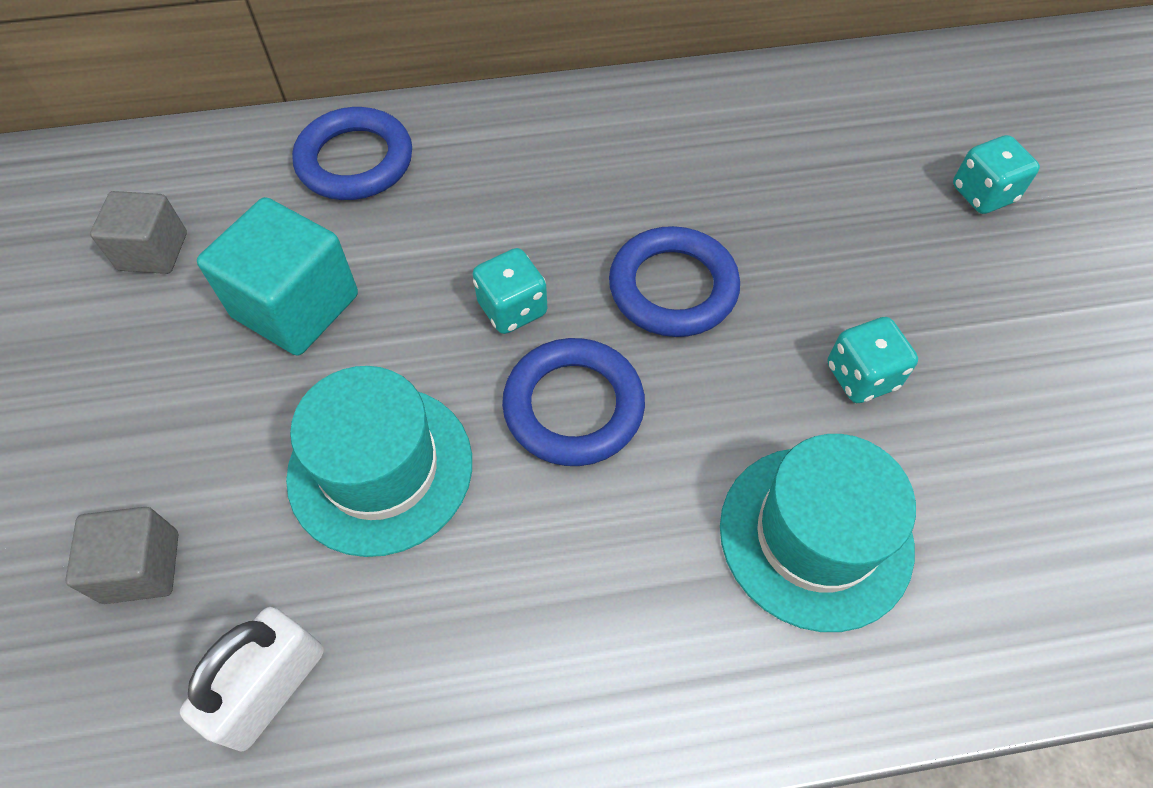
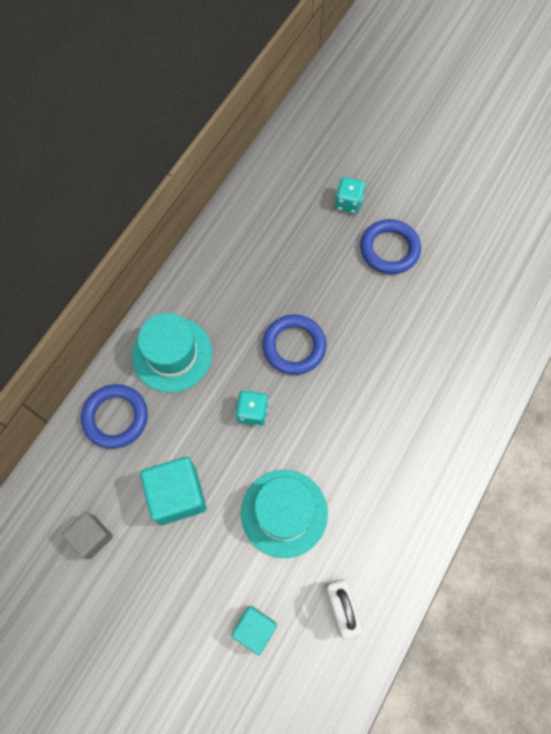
camera: 50 degrees left, 10 degrees up
grey cube [65,507,178,604] -> turquoise cube [231,606,277,655]
blue ring [502,338,645,466] -> blue ring moved to [360,219,421,274]
turquoise hat [720,434,916,632] -> turquoise hat moved to [132,313,212,393]
turquoise dice [828,317,918,403] -> none

